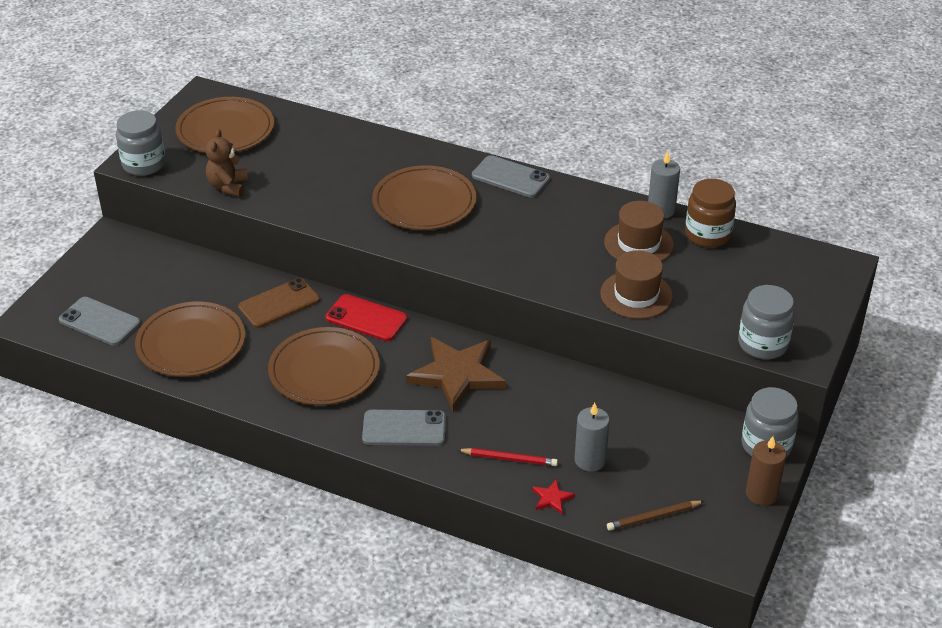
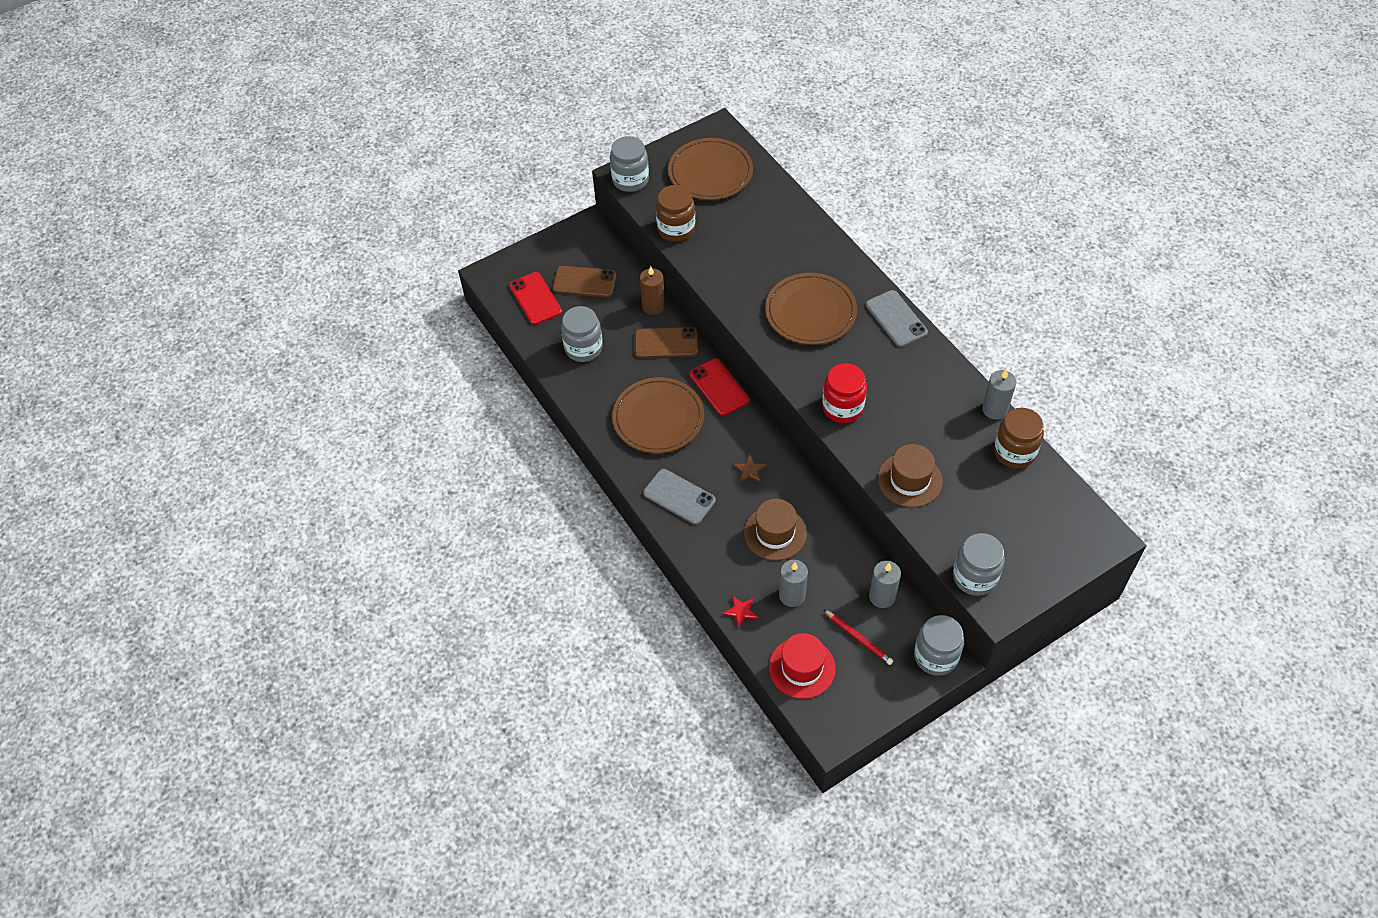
camera: 35 degrees right, 15 degrees up
grey phone [59,297,141,346] -> red phone [509,272,562,325]
brown plate [135,302,245,377] -> grey jar [561,306,603,362]
brown teddy bear [205,129,248,197] -> brown jar [656,185,695,242]
brown star [406,337,506,411] -> brown star [733,455,767,483], size x0.40
red pencil [457,448,558,466] -> red pencil moved to [823,609,893,665]
brown hat [604,201,674,262] -> brown hat moved to [744,499,807,561]
brown pencil [607,501,704,531] -> red hat [769,633,836,699]
brown candle [746,436,786,506] -> brown candle moved to [640,266,665,315]
none -> brown phone [553,266,617,297]
none -> red jar [822,363,867,423]
none -> grey candle [869,561,901,608]

